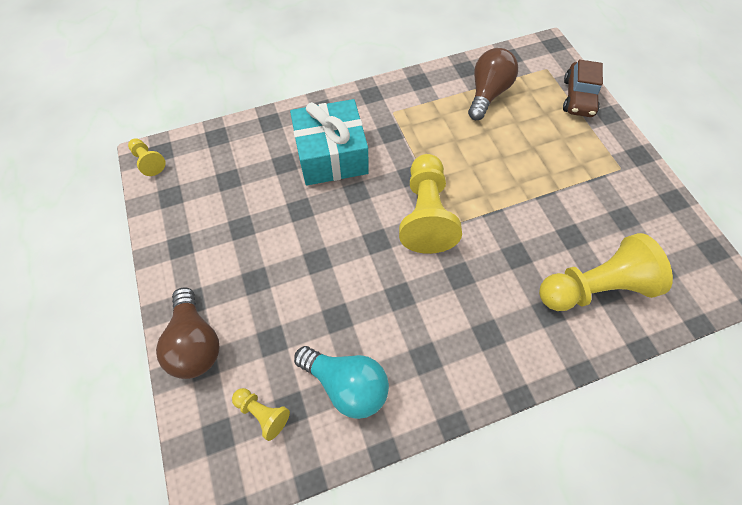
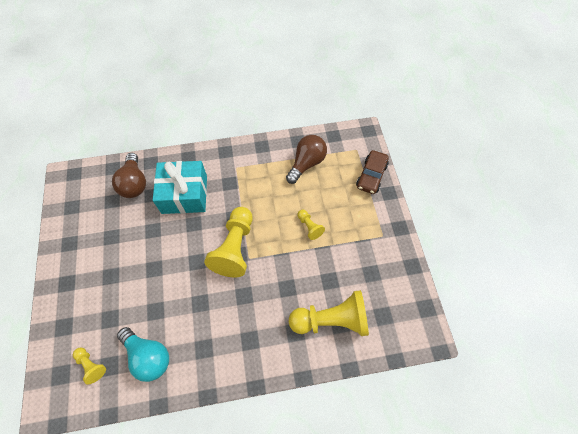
camera: 10 degrees right, 0 degrees up
yellow pawn [128,138,166,176] -> yellow pawn moved to [297,210,325,240]
brown light bulb [156,287,219,379] -> brown light bulb moved to [112,153,146,198]

